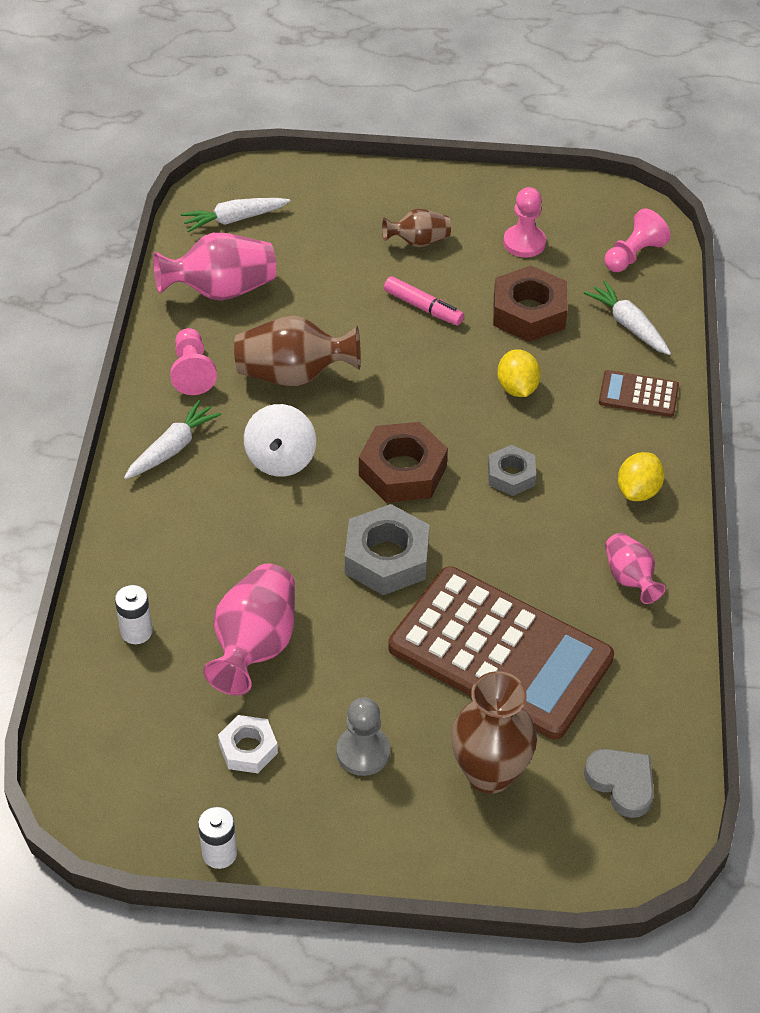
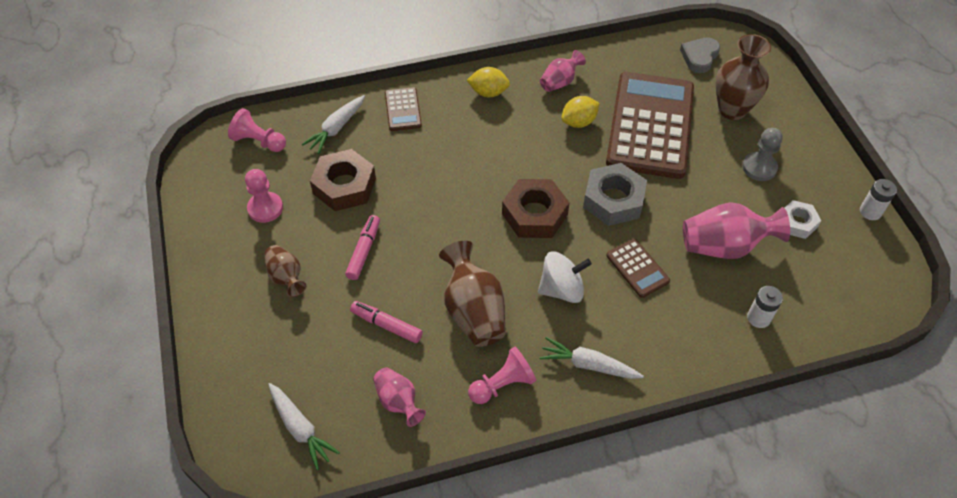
camera: 110 degrees left, 5 degrees up
pink vase [153,233,276,301] -> pink vase [373,367,426,427], size x0.58
grey nut [488,445,536,496] -> none
yellow lemon [497,349,541,397] -> yellow lemon moved to [562,96,600,128]
none -> pink marker [350,301,423,343]
none -> brown calculator [606,239,670,298]

